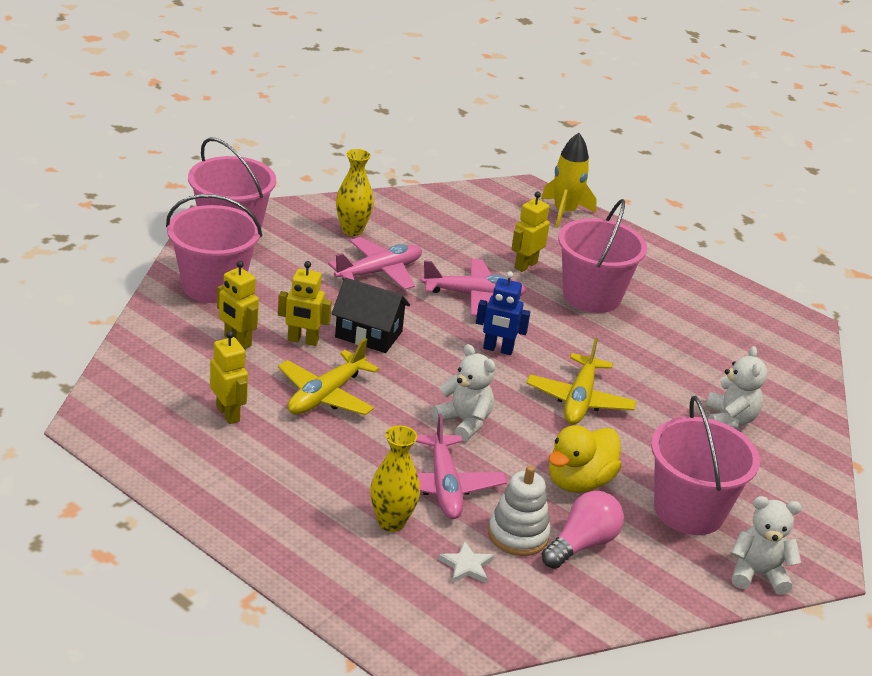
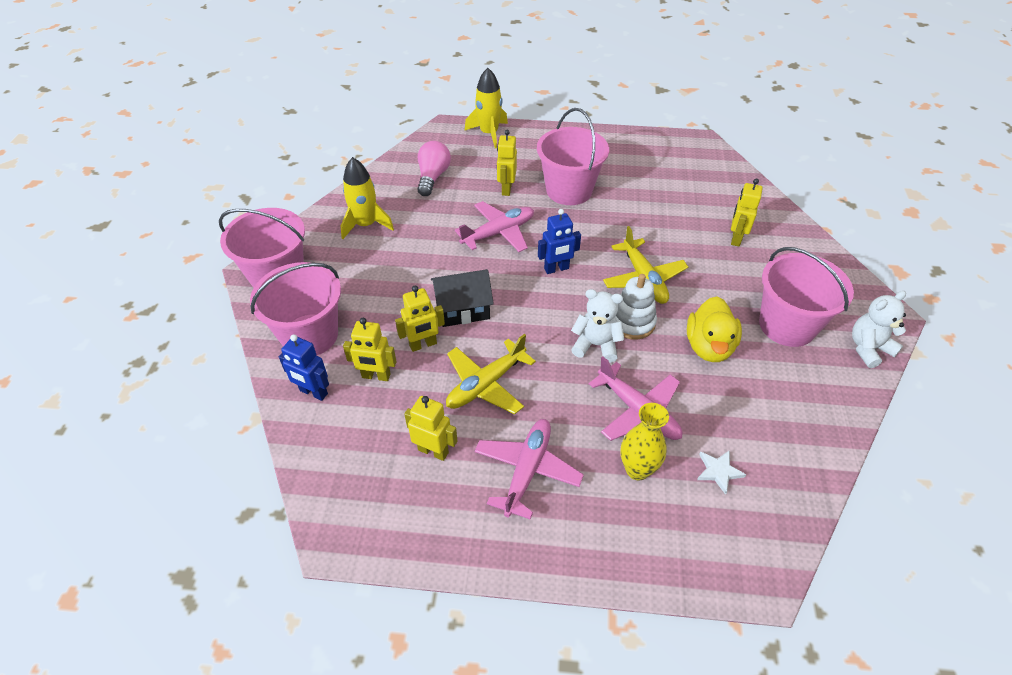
camera: 30 degrees left, 15 degrees up
yellow plane [278,338,379,415] -> yellow plane turned 45 degrees clockwise [446,334,536,414]
pink plane [328,237,422,290] -> pink plane moved to [475,419,584,519]
yellow vase [336,149,374,236] -> yellow rocket [341,157,394,239]
white stacking toy [488,465,551,556] -> white stacking toy moved to [615,274,657,340]
pink light bulb [541,491,624,569] -> pink light bulb moved to [417,141,451,196]
white teddy bear [706,346,767,429] -> yellow robot [731,179,763,246]
none -> blue robot [279,334,329,401]

